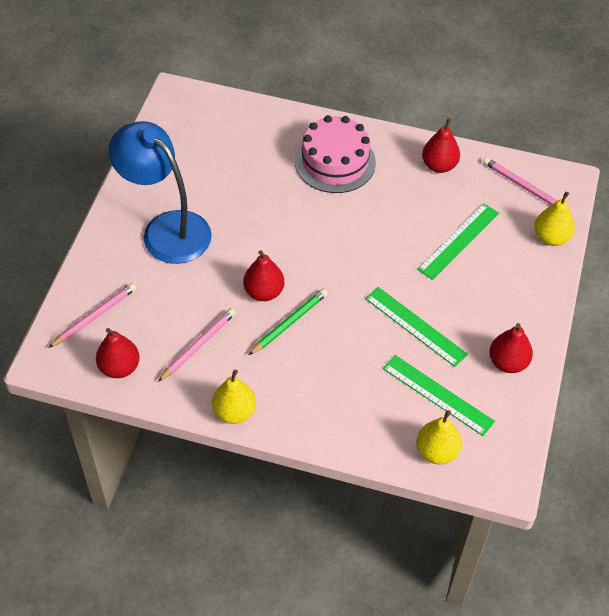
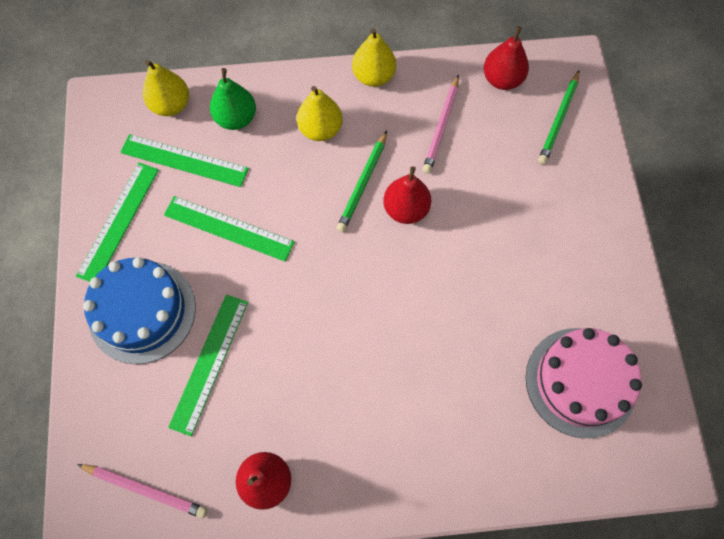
camera: 160 degrees right, 15 degrees up
pink pencil [48,283,137,348] -> green pencil [538,71,580,164]
blue lamp [109,121,212,264] -> none
pink cake [295,115,376,193] -> pink cake moved to [526,328,642,438]
red pear [489,323,533,373] -> green ruler [76,162,159,282]
yellow pear [534,192,575,246] -> yellow pear moved to [297,86,343,141]
none -> blue cake [83,257,196,364]
none -> green pear [210,68,256,130]

